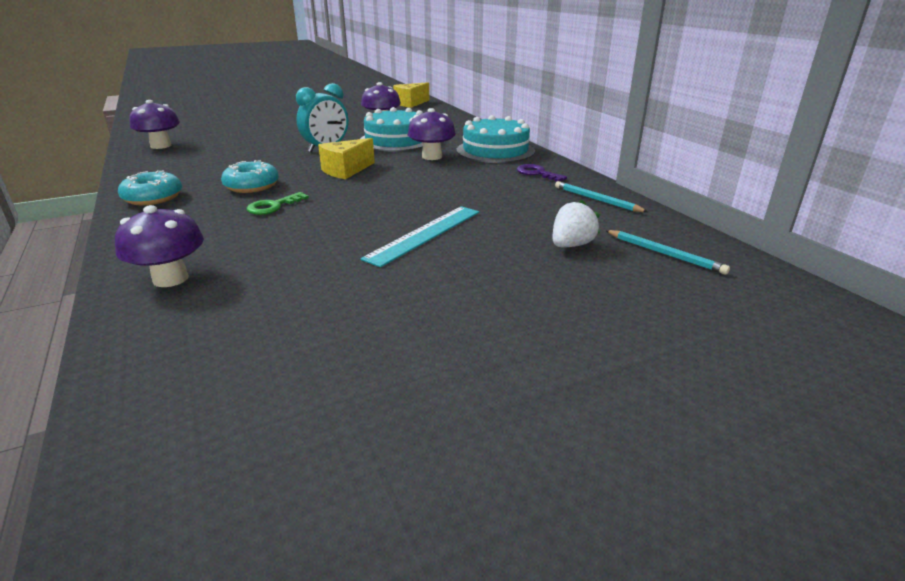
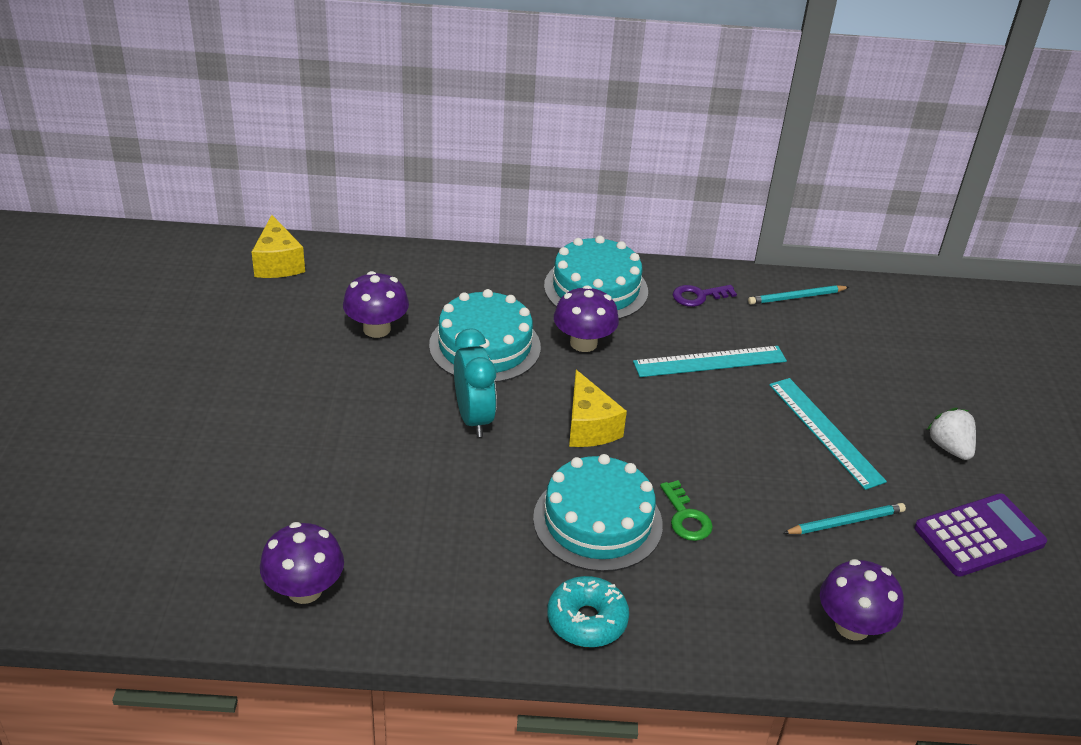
camera: 65 degrees left, 10 degrees up
turquoise donut [221,160,279,193] -> turquoise cake [533,454,663,572]
white strawberry [552,199,600,248] -> white strawberry moved to [927,408,976,460]
turquoise pencil [605,230,730,275] -> turquoise pencil moved to [783,503,906,534]
none -> turquoise ruler [633,346,787,377]
none -> purple calculator [914,493,1047,577]

